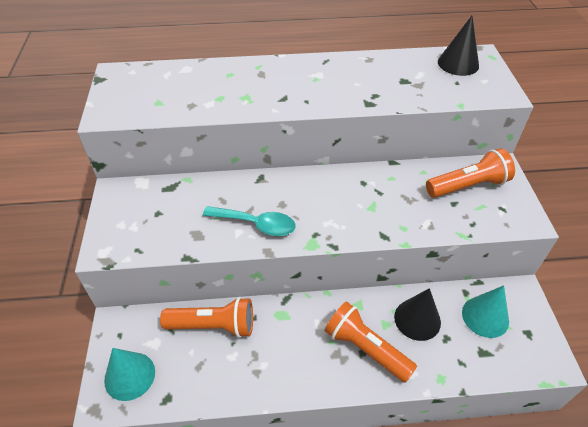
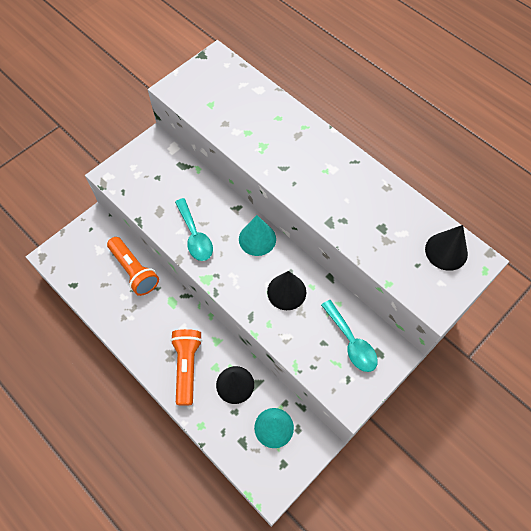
camera: 50 degrees right, 15 degrees up
turquoise cone [104,348,155,401] -> turquoise cone moved to [239,215,276,256]
orange flashlight [426,148,515,198] -> turquoise spoon [321,300,378,372]
none -> black cone [267,271,306,310]

